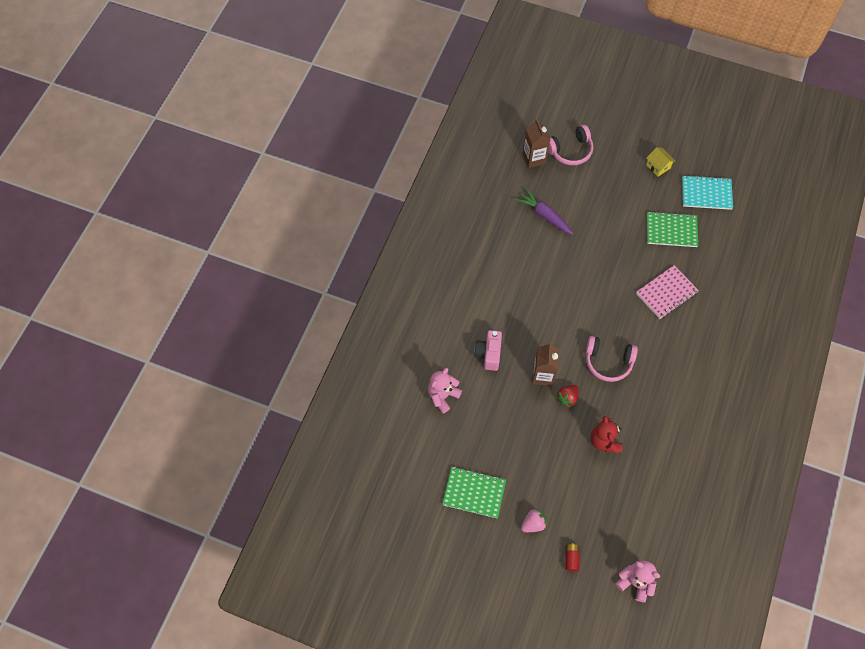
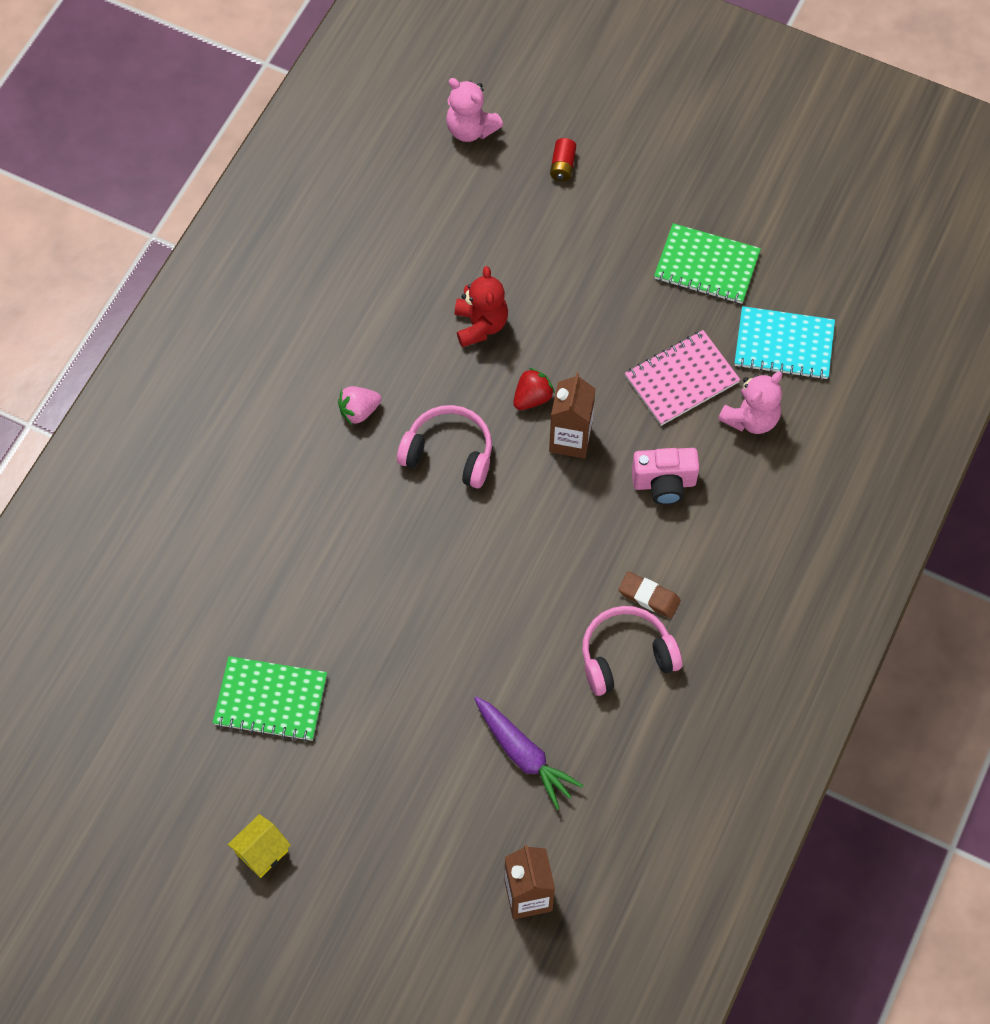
camera: 175 degrees left, 0 degrees up
pink camera [474,330,502,371] -> pink camera turned 75 degrees clockwise [632,448,700,505]
pink strawberry [521,509,547,532] -> pink strawberry moved to [338,386,382,425]
pink headphones [548,125,593,165] -> pink headphones moved to [582,606,682,696]
pink notebook [636,265,699,319] -> pink notebook moved to [625,330,740,426]
yellow house [646,147,675,177] -> yellow house turned 75 degrees clockwise [228,814,291,878]
turquoise notebook [682,175,733,210] -> turquoise notebook moved to [735,306,835,380]
none -> brown eraser [618,572,681,618]

